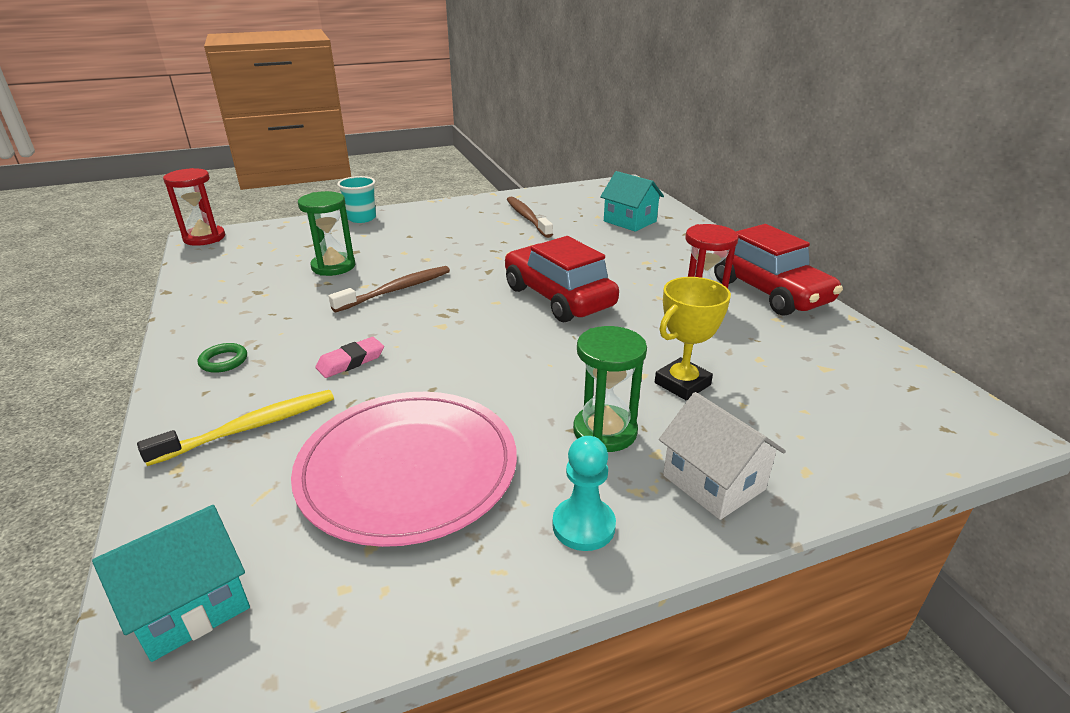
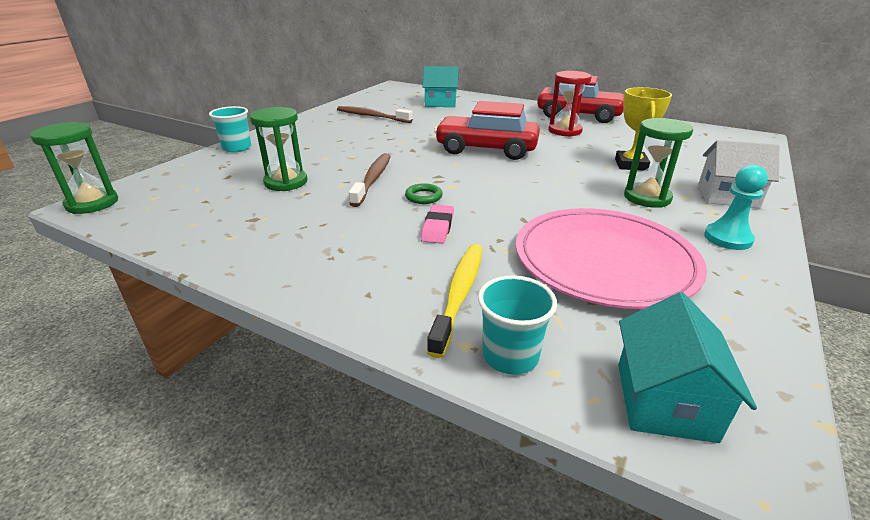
camera: 40 degrees left, 0 degrees up
red hourglass [163,168,225,246] -> green hourglass [30,122,118,214]
green ring [198,343,247,373] -> green ring moved to [405,183,443,204]
none -> turquoise cup [478,275,557,375]

